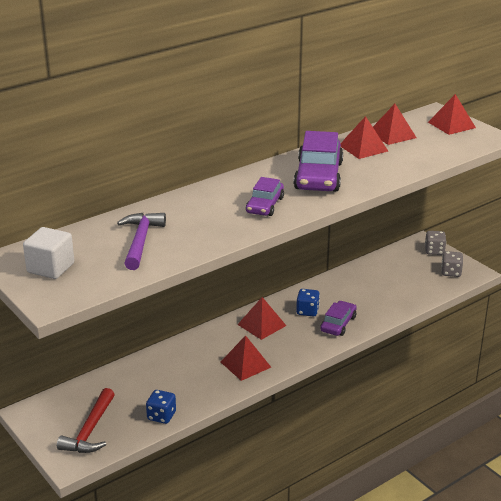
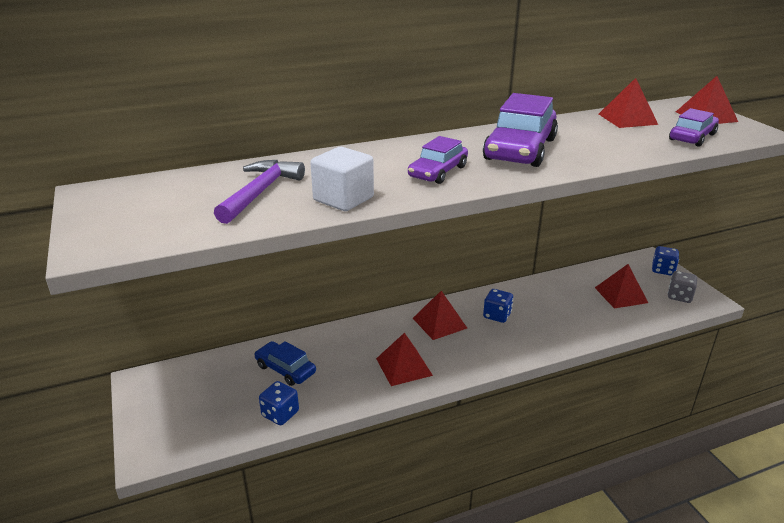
camera: 15 degrees right, 0 degrees up
white cube [23,227,74,279] -> white cube moved to [310,147,374,211]
red hammer [57,388,115,453] -> none
purple car [320,301,357,336] -> purple car moved to [669,108,719,147]
red pyramid [340,116,388,159] -> red pyramid moved to [595,264,648,309]
grey dice [425,231,446,255] -> blue dice [652,246,679,276]
none -> blue car [254,341,316,386]

